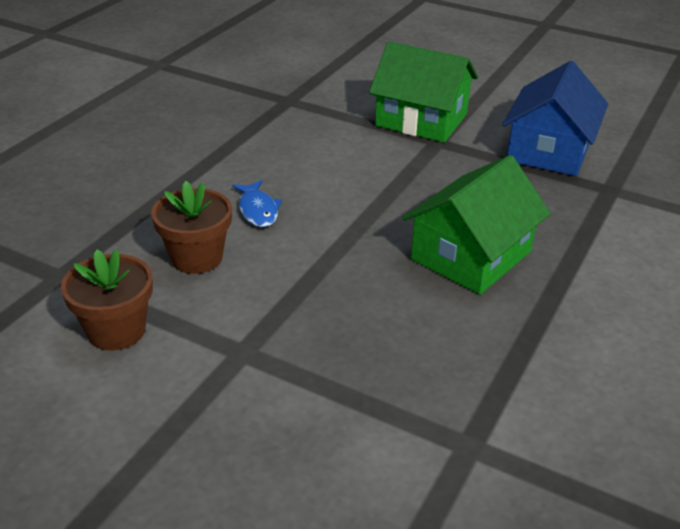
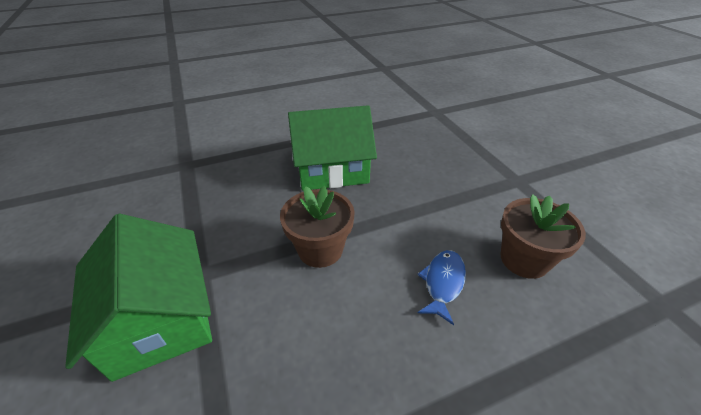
camera: 140 degrees left, 5 degrees up
brown flower pot [61,249,153,351] -> brown flower pot moved to [280,186,355,268]
blue house [502,61,608,176] -> none

